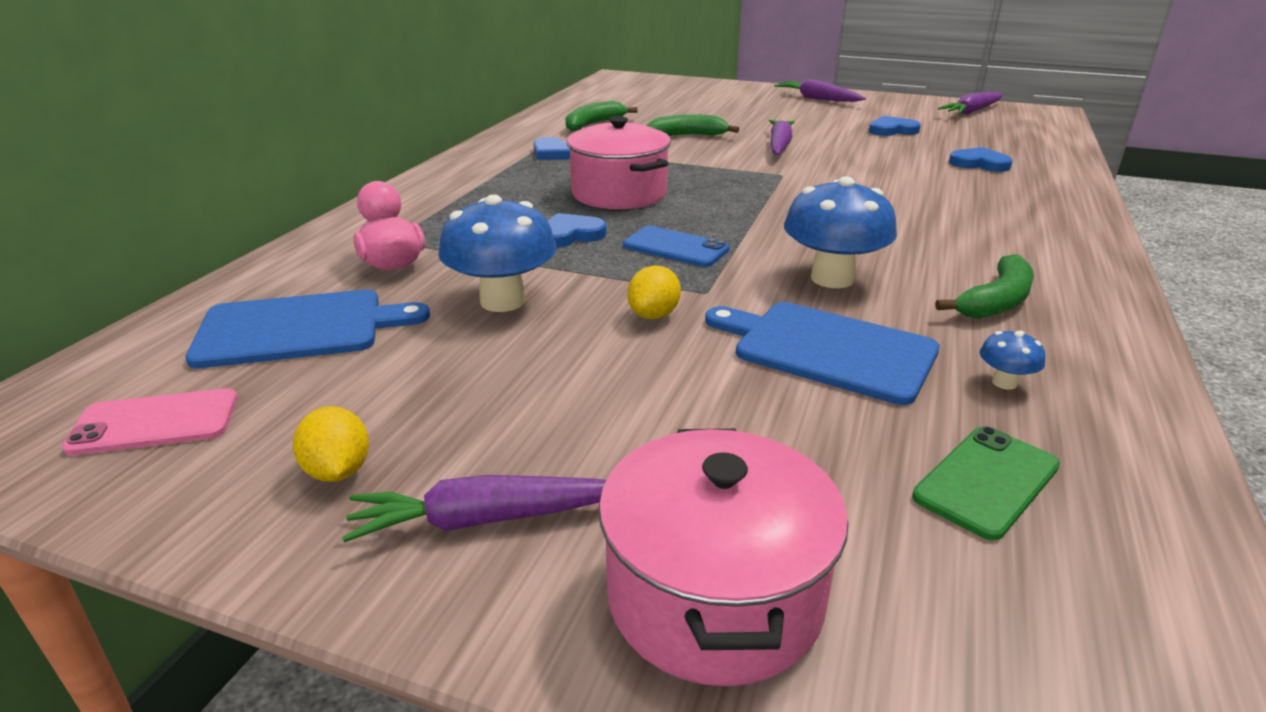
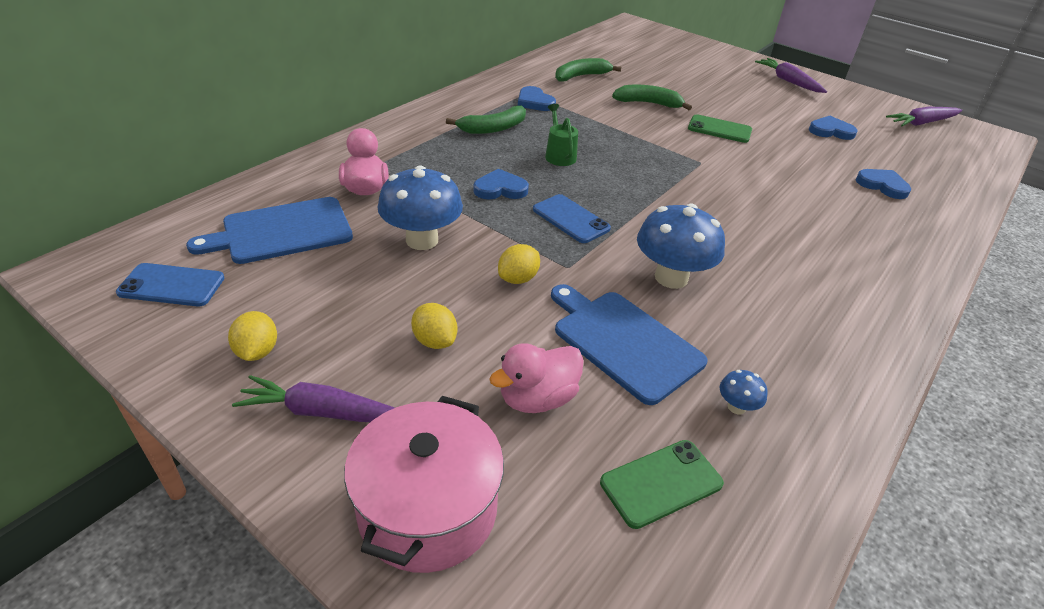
camera: 15 degrees right, 10 degrees up
pink phone [62,388,237,455] -> blue phone [116,263,224,306]
blue cutting board [186,290,430,368] -> blue cutting board turned 150 degrees clockwise [186,197,353,264]
pink pot [567,116,671,209] -> green watering can [545,104,578,166]
purple carrot [769,120,795,155] -> green phone [688,114,752,143]
green banana [935,254,1034,319] -> green banana moved to [446,105,526,134]
none -> yellow lemon [411,303,457,349]
none -> pink duck [490,343,584,413]

